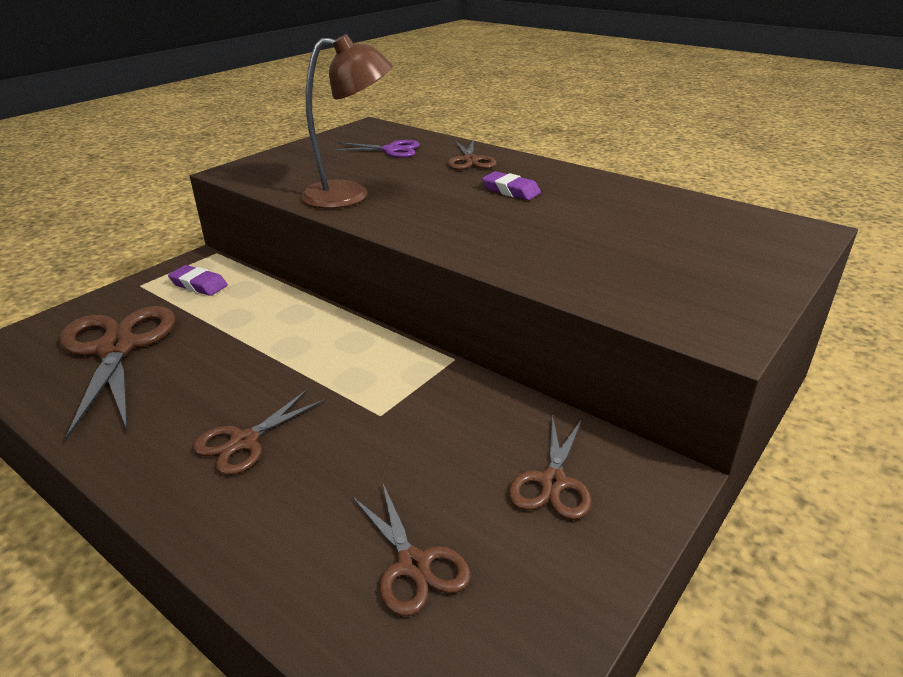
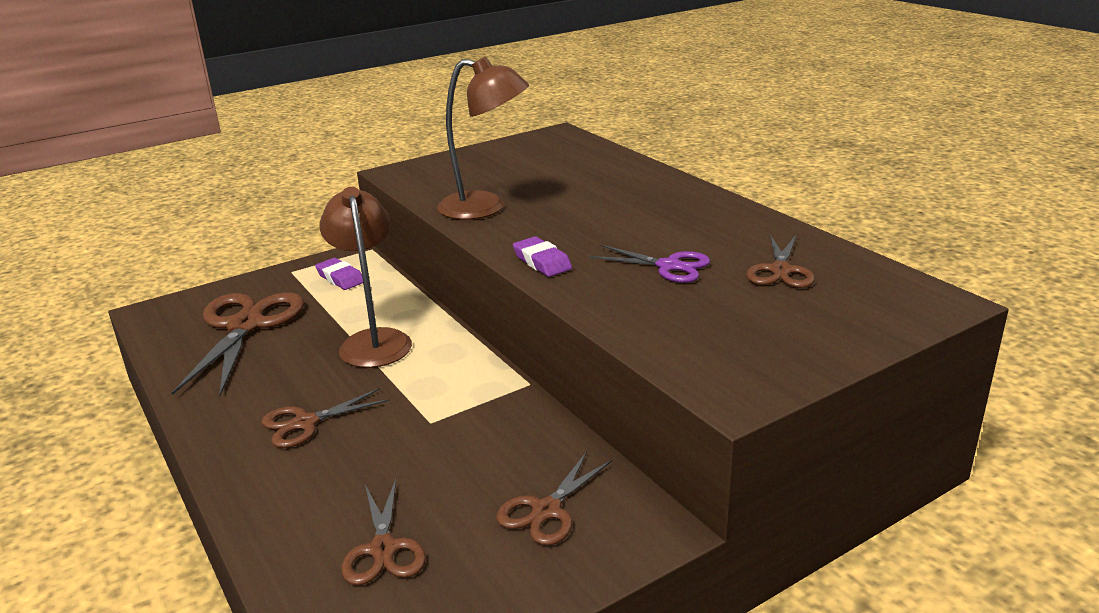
camera: 20 degrees right, 5 degrees down
purple scissors [332,140,420,158] -> purple scissors moved to [590,245,710,283]
brown scissors [447,139,497,170] -> brown scissors moved to [746,234,815,288]
purple eraser [482,171,541,200] -> purple eraser moved to [513,236,572,277]
none -> brown lamp [320,187,412,368]

